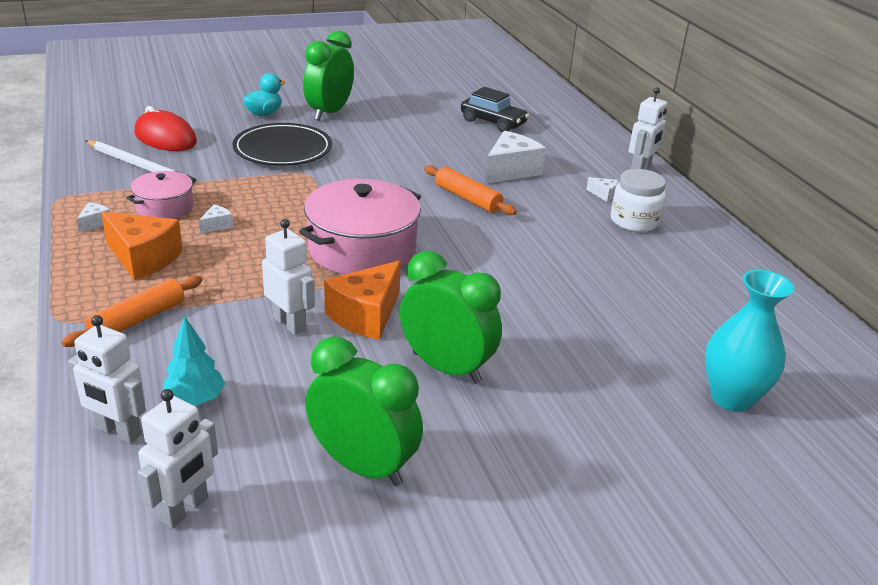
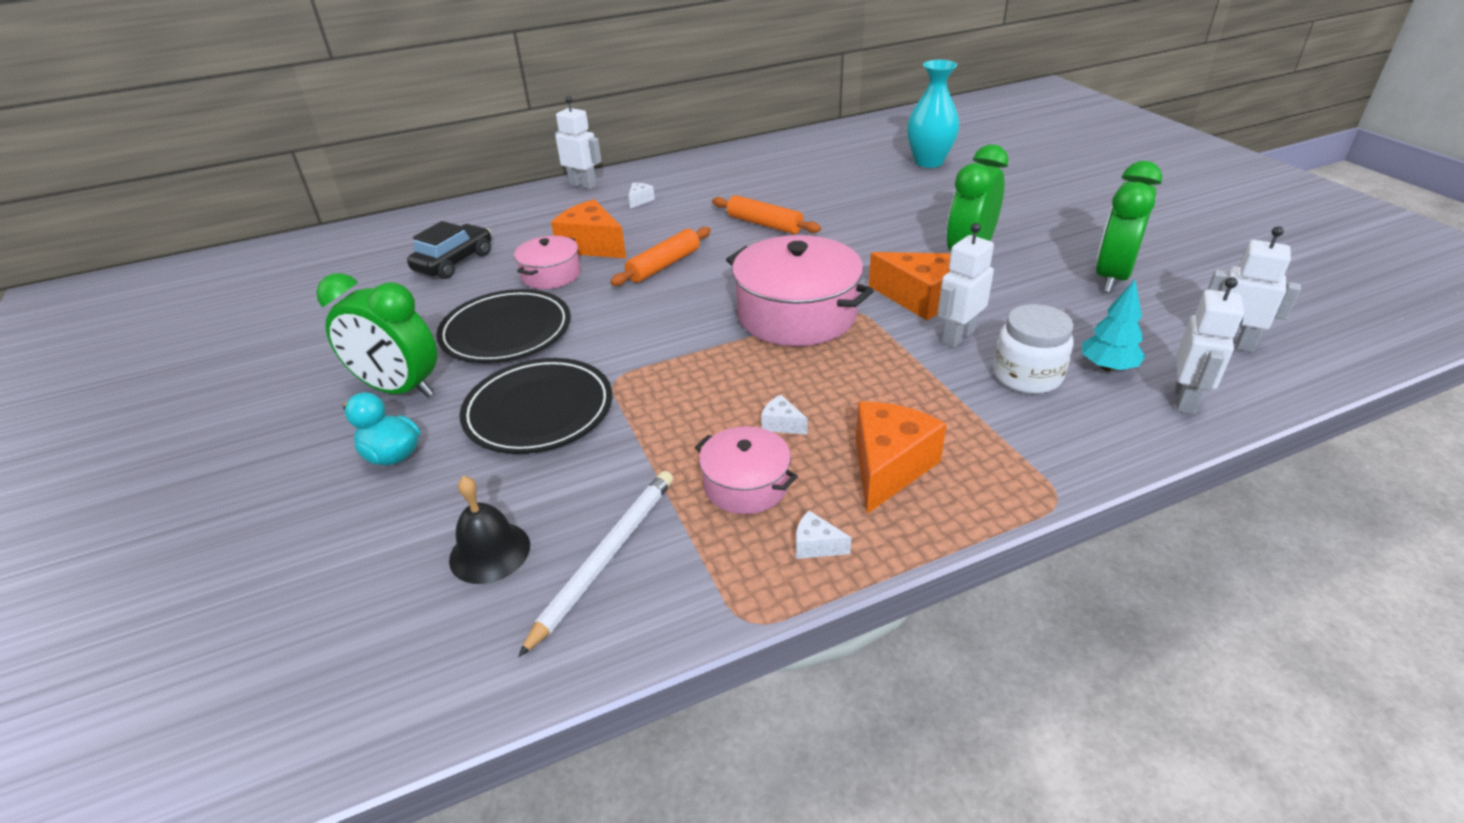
camera: 90 degrees left, 5 degrees up
orange rolling pin [62,275,203,347] -> orange rolling pin moved to [712,195,821,234]
red mouse [135,106,197,151] -> black bell [449,476,530,584]
white cheese [485,131,546,184] -> orange cheese [551,199,626,258]
white jar [611,169,666,232] -> white jar moved to [993,304,1074,394]
none -> black plate [436,289,571,363]
none -> pink pot [514,236,581,289]

